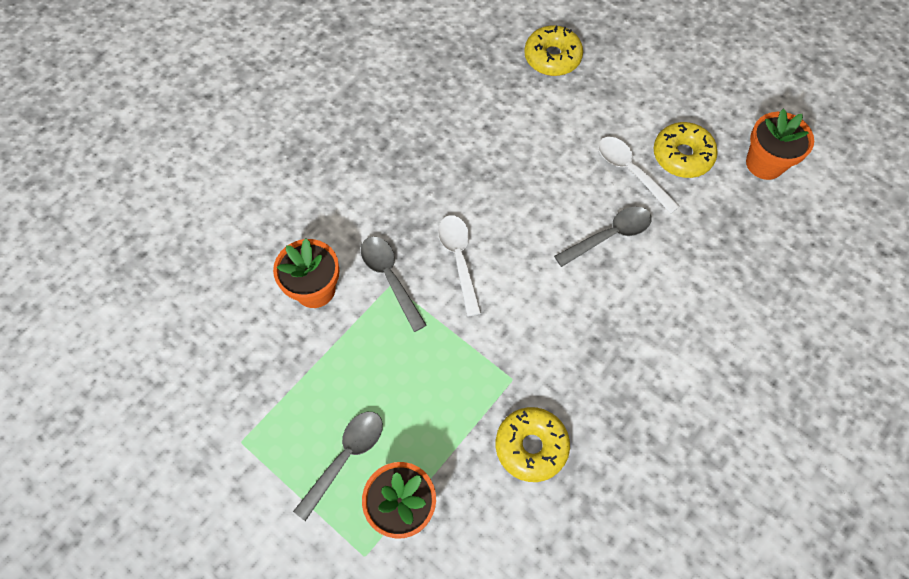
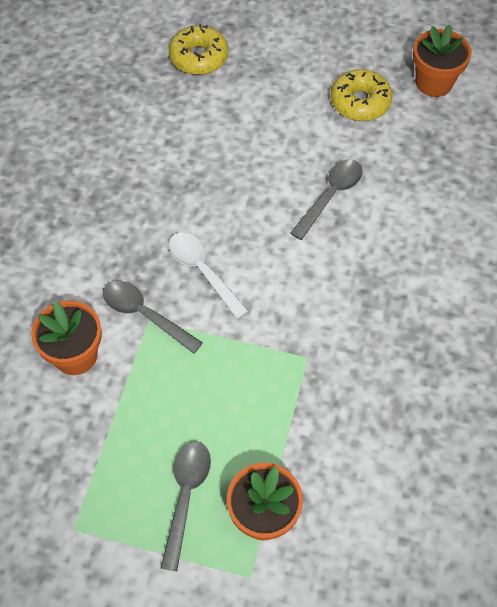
camera: 25 degrees left, 5 degrees down
yellow donut [496,407,570,482] -> none
white spoon [598,137,680,214] -> none

